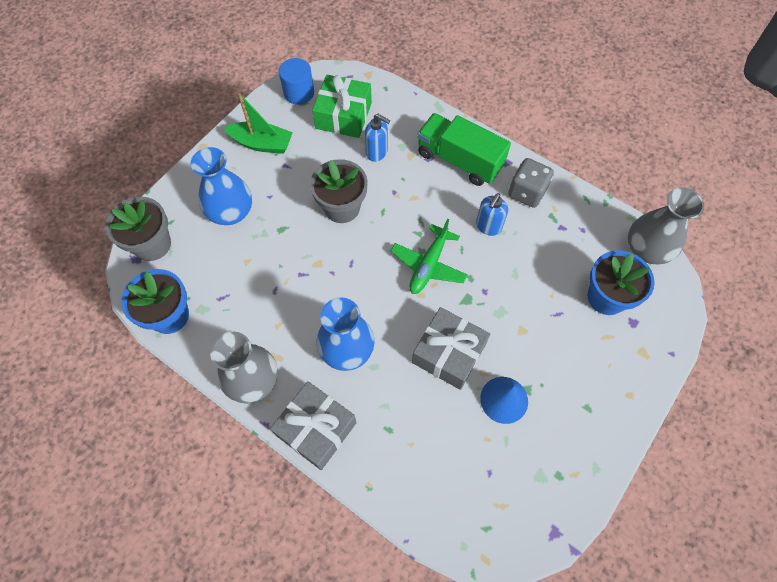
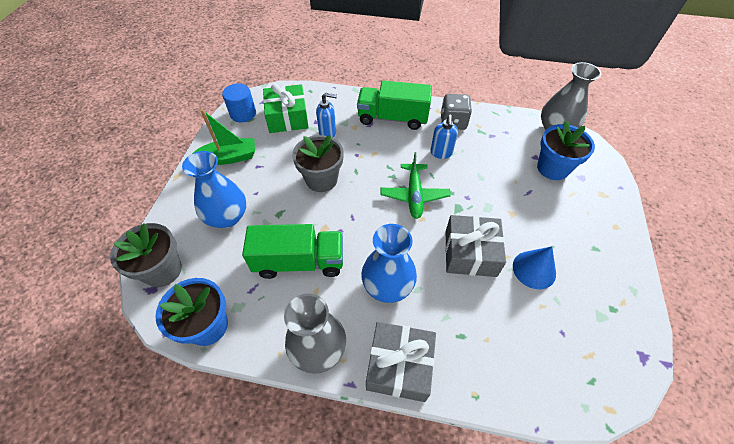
camera: 25 degrees left, 10 degrees down
none -> green truck [242,224,343,279]

